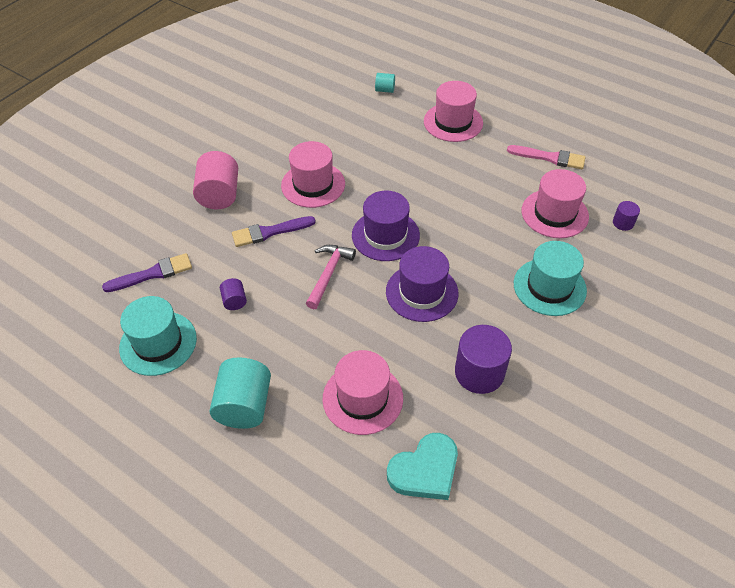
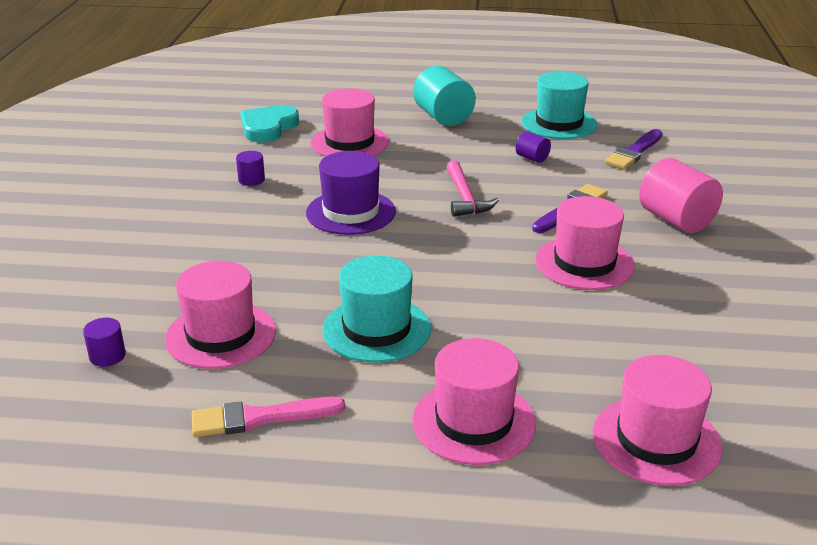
camera: 150 degrees right, 20 degrees down
purple hat [352,191,420,261] -> none
turquoise cylinder [375,73,395,93] -> pink hat [593,355,722,486]
purple cylinder [455,325,512,394] -> purple cylinder [236,151,265,186], size x0.50
turquoise hat [514,241,587,316] -> turquoise hat moved to [322,256,431,363]

